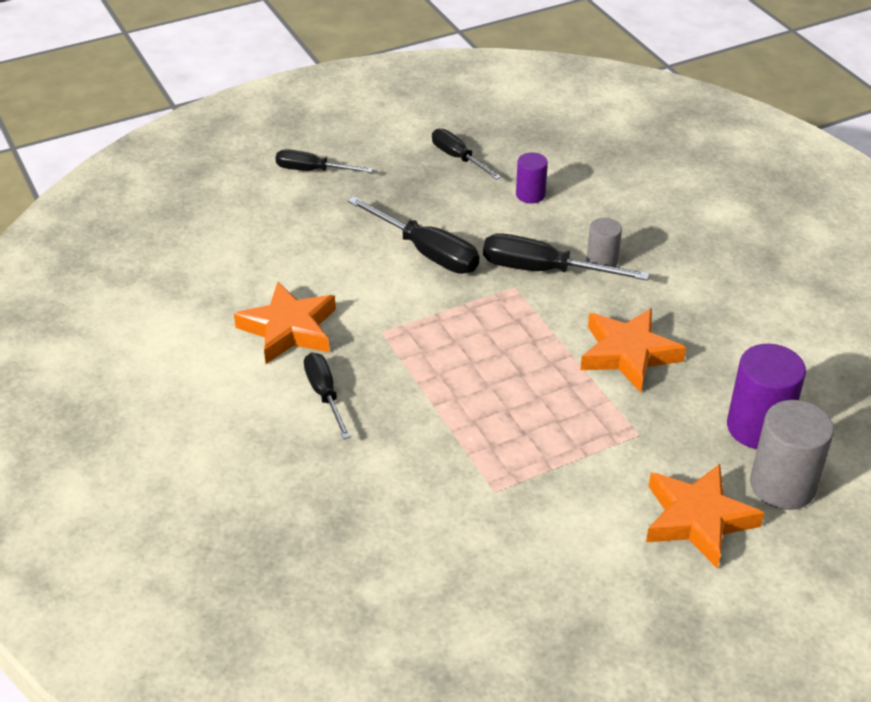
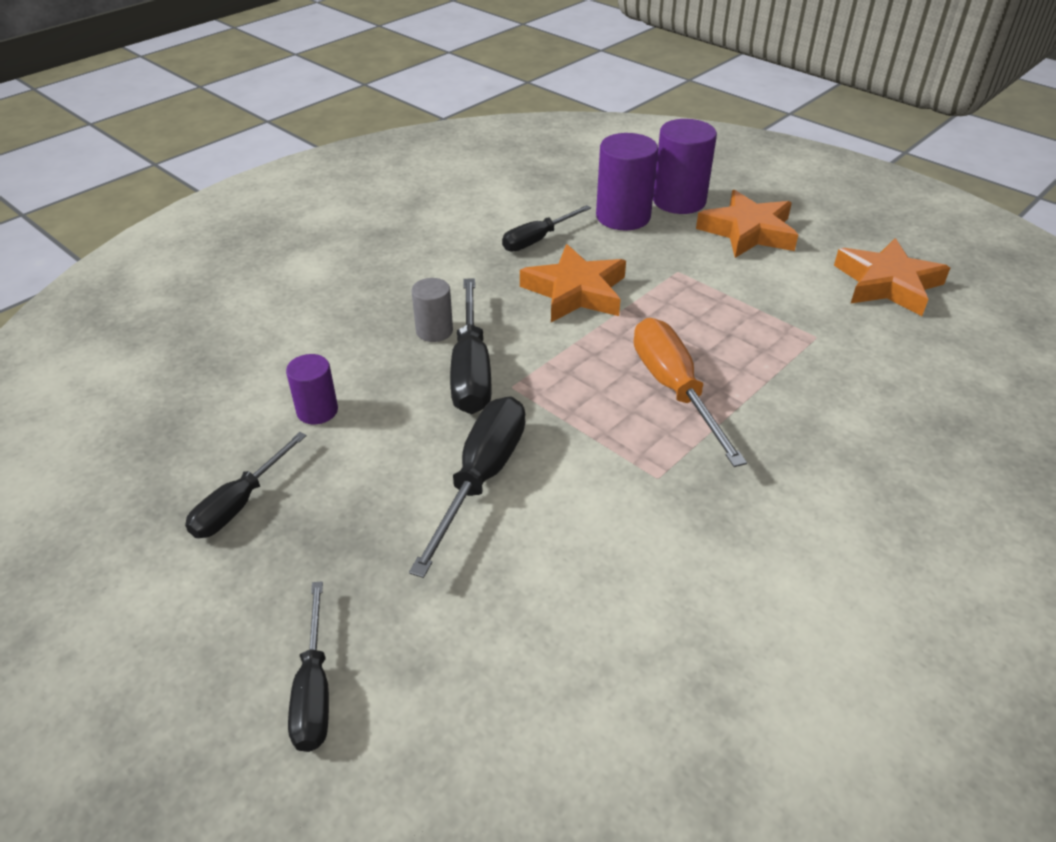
camera: 110 degrees left, 0 degrees up
orange star [234,282,336,364] -> orange star moved to [834,238,950,316]
black screwdriver [304,353,351,439] -> black screwdriver moved to [502,205,591,252]
grey cylinder [750,400,834,510] -> purple cylinder [653,119,717,214]
none -> orange screwdriver [634,318,747,467]

